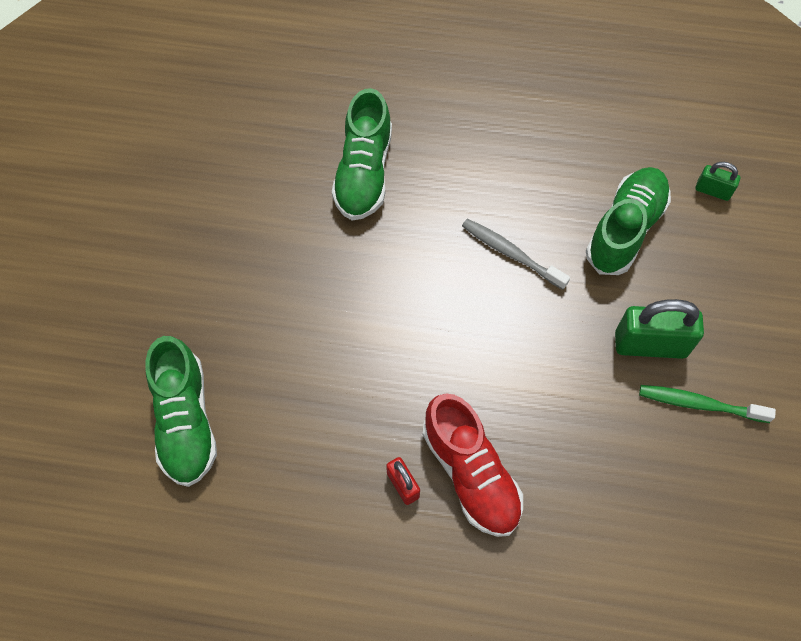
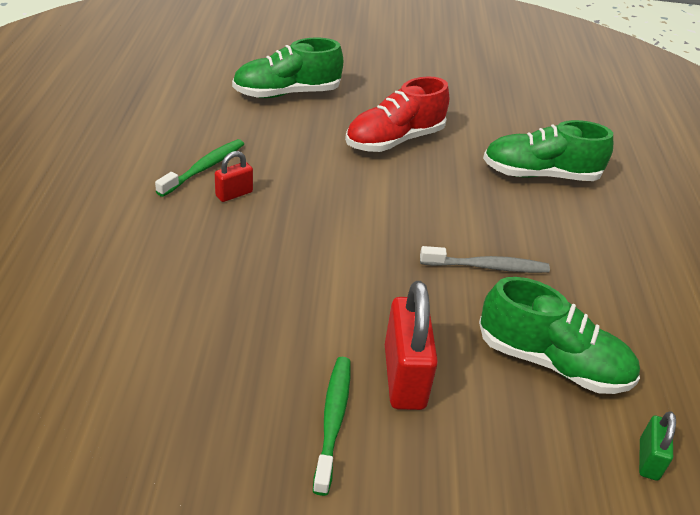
camera: 80 degrees right, 25 degrees down
red shoe [423,394,523,537] -> red shoe moved to [345,77,449,152]
grey toothbrush [462,219,570,290] -> grey toothbrush turned 60 degrees clockwise [420,246,550,273]
green padlock [615,299,704,359] -> red padlock [385,281,438,410]
none -> green toothbrush [155,139,244,197]

